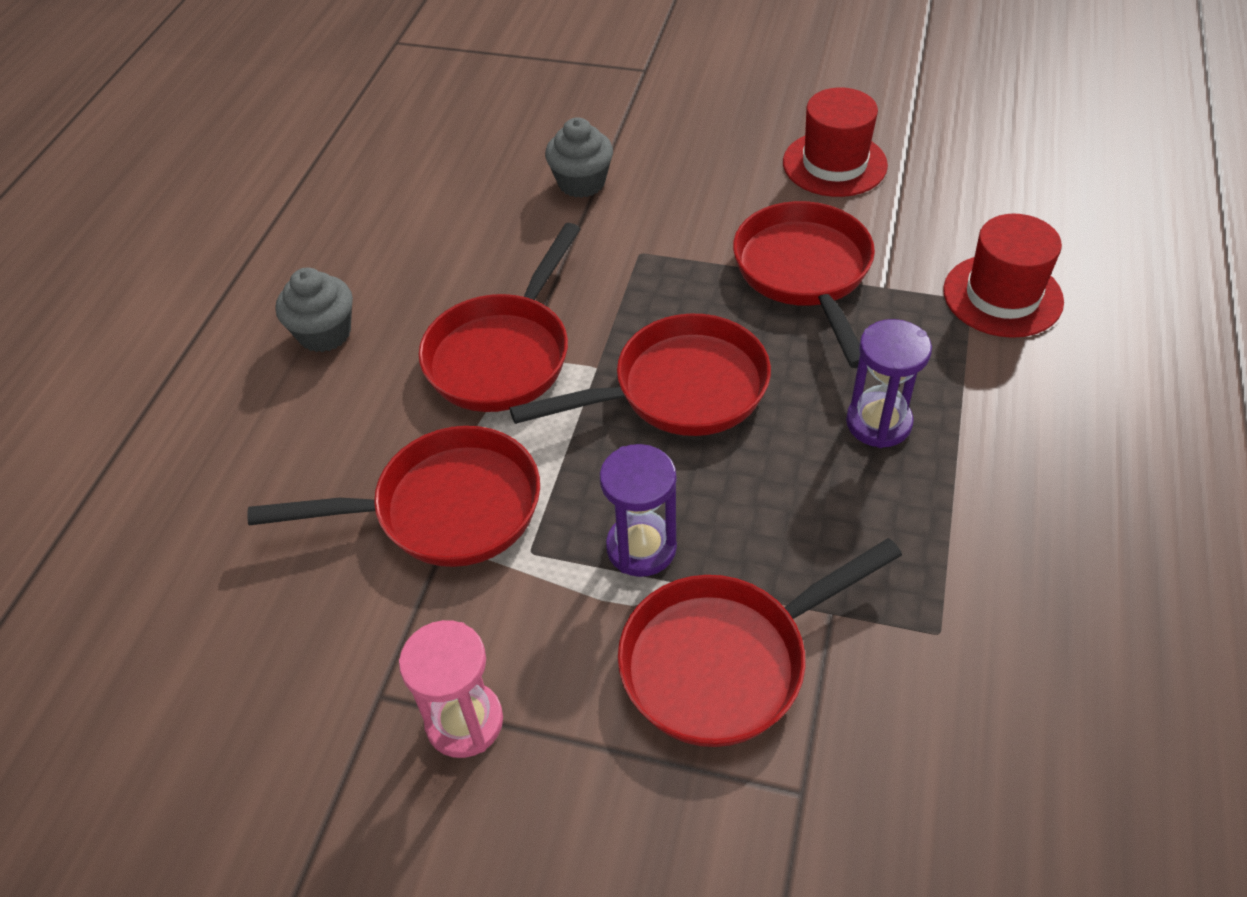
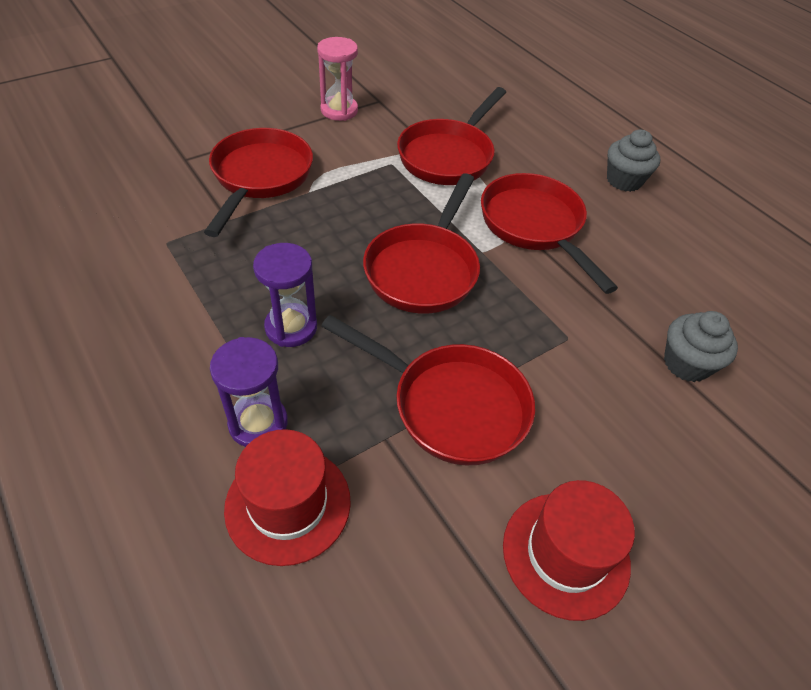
camera: 125 degrees right, 0 degrees up
purple hourglass [600,444,677,577] -> purple hourglass moved to [210,337,288,447]

